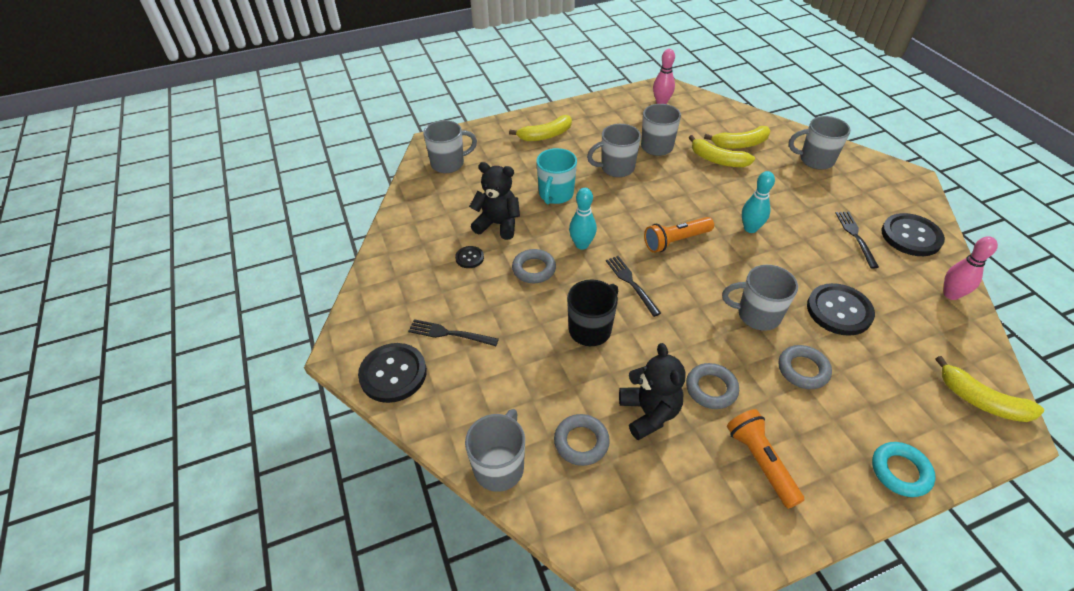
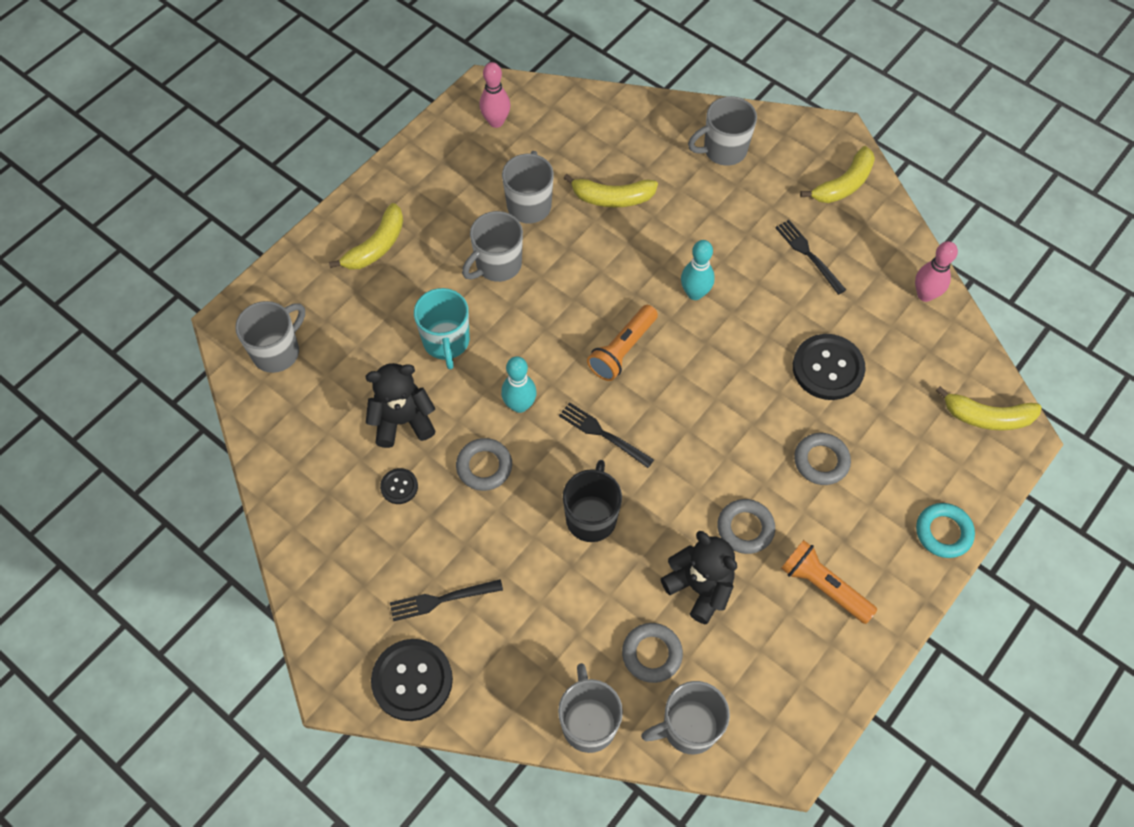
camera: 30 degrees left, 15 degrees up
yellow banana [704,126,771,149] -> yellow banana moved to [800,146,875,203]
grey mug [722,265,798,331] -> grey mug moved to [641,681,730,754]
black button [881,213,945,256] -> none

